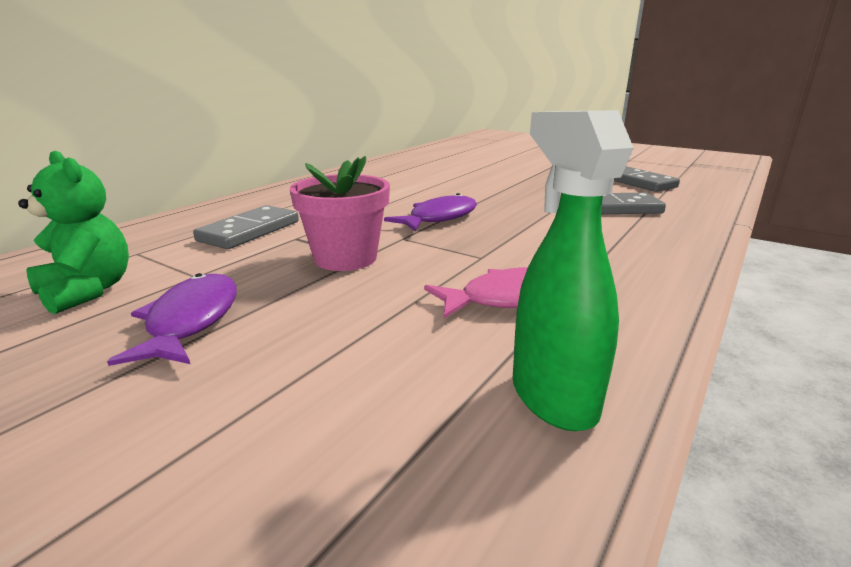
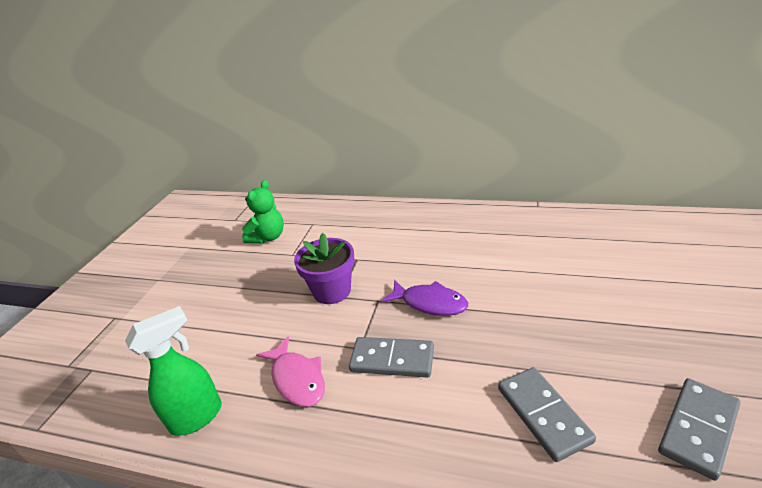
camera: 75 degrees right, 10 degrees up
purple fish [107,273,237,366] -> none
grey domino [193,205,299,249] -> grey domino moved to [349,337,434,378]
pink flower pot [290,156,390,271] -> purple flower pot [294,233,354,304]

